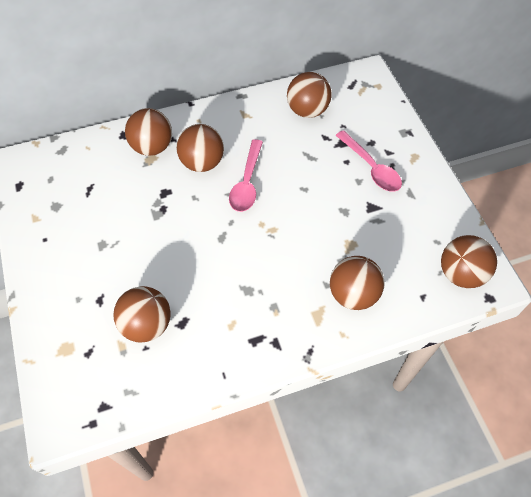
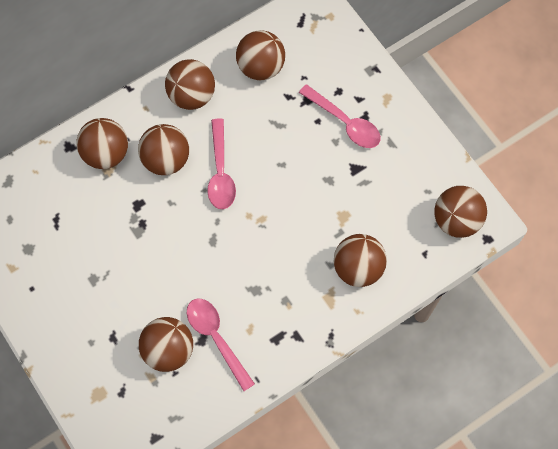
camera: 15 degrees left, 10 degrees up
none -> brown ball [165,59,215,110]
none -> pink spoon [187,299,255,391]

